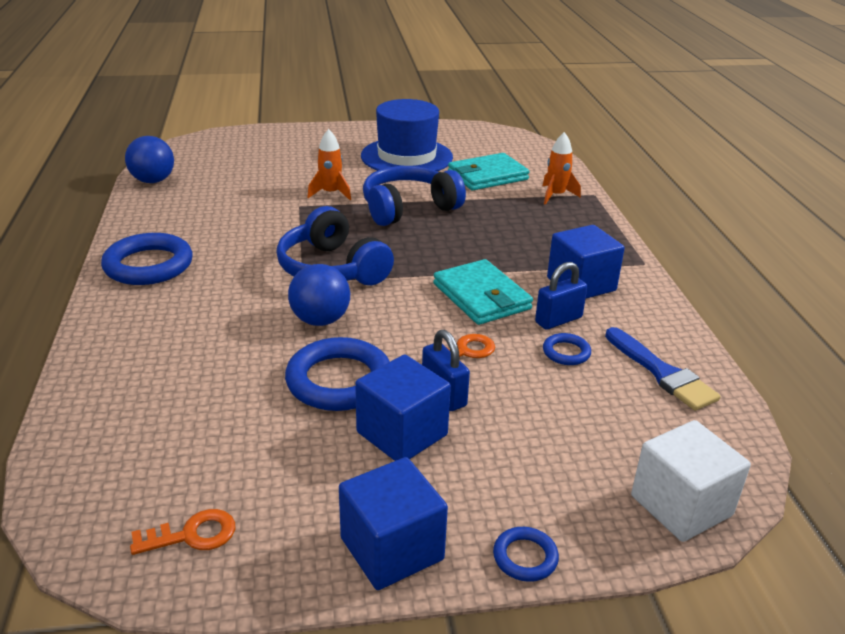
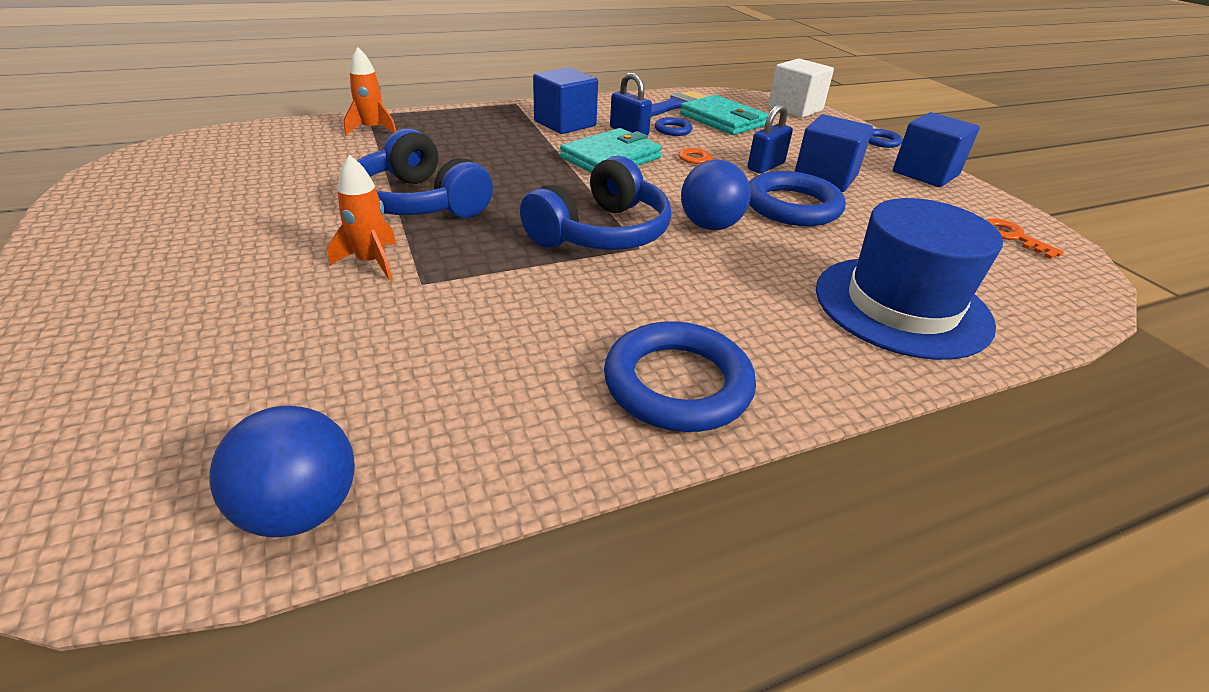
camera: 105 degrees left, 5 degrees up
blue hat [361,99,453,172] -> blue hat moved to [816,198,1003,360]
turquoise wallet [448,153,530,191] -> turquoise wallet moved to [680,95,769,135]

